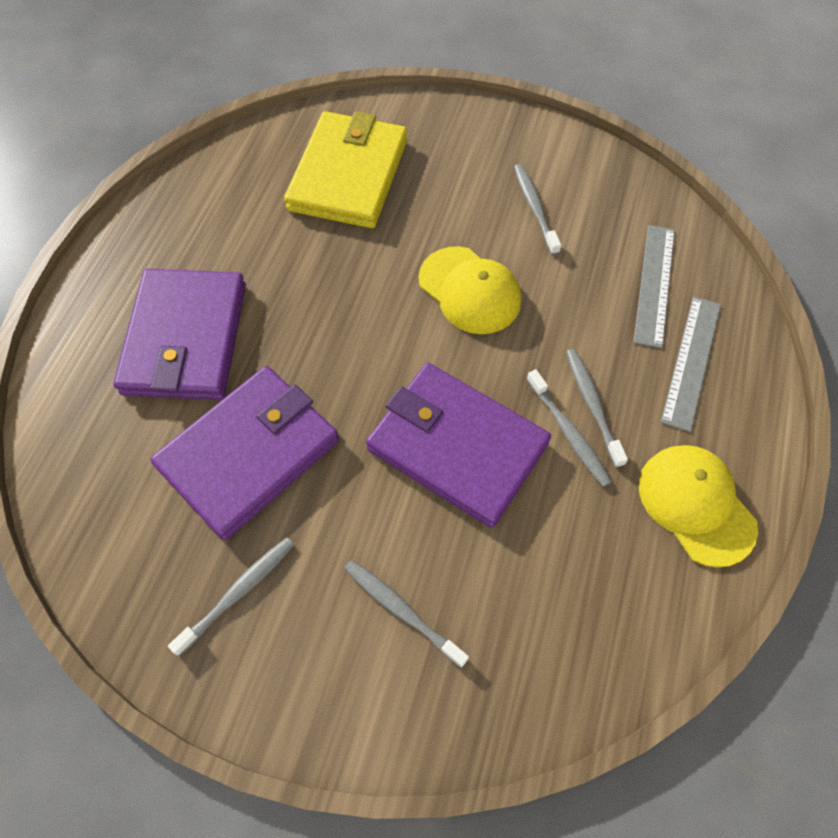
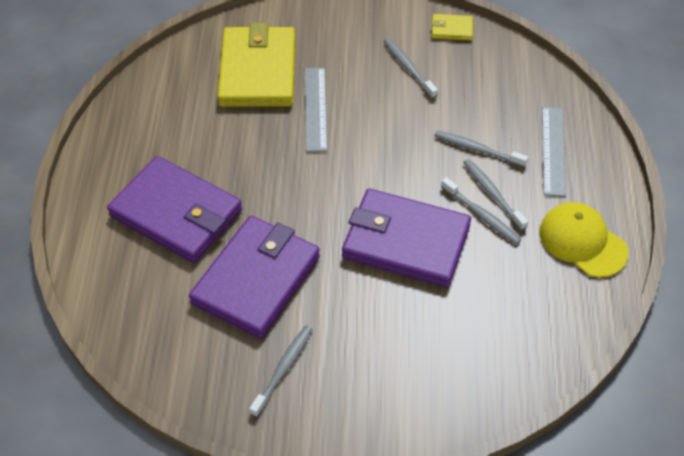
camera: 15 degrees left, 10 degrees down
purple wallet [113,269,246,400] -> purple wallet turned 45 degrees counterclockwise [107,156,242,263]
grey toothbrush [344,560,469,668] -> grey toothbrush moved to [434,131,528,167]
yellow cap [419,246,521,334] -> none
grey ruler [634,225,675,348] -> grey ruler moved to [305,68,327,152]
none -> yellow wallet [431,14,473,40]

